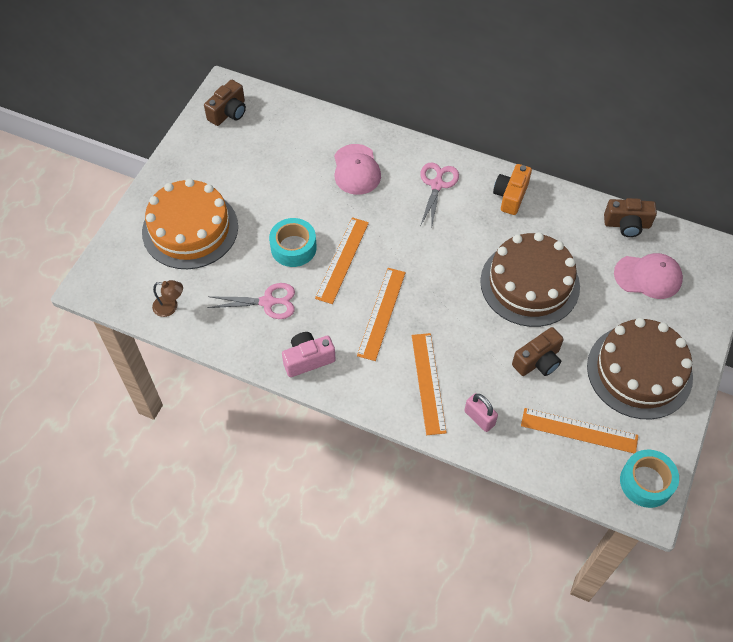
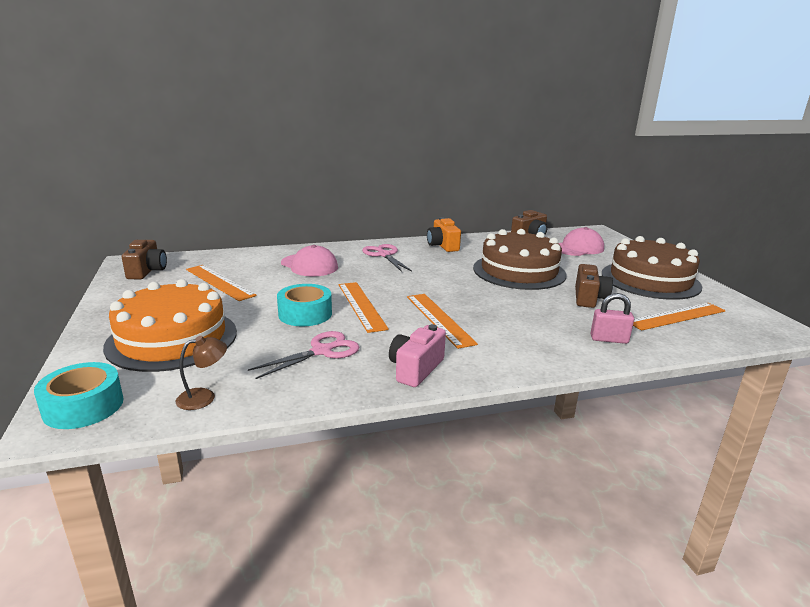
camera: 40 degrees left, 35 degrees down
orange ruler [412,333,447,435] -> orange ruler moved to [186,265,257,301]
turquoise tape [620,450,679,508] -> turquoise tape moved to [34,362,124,429]

